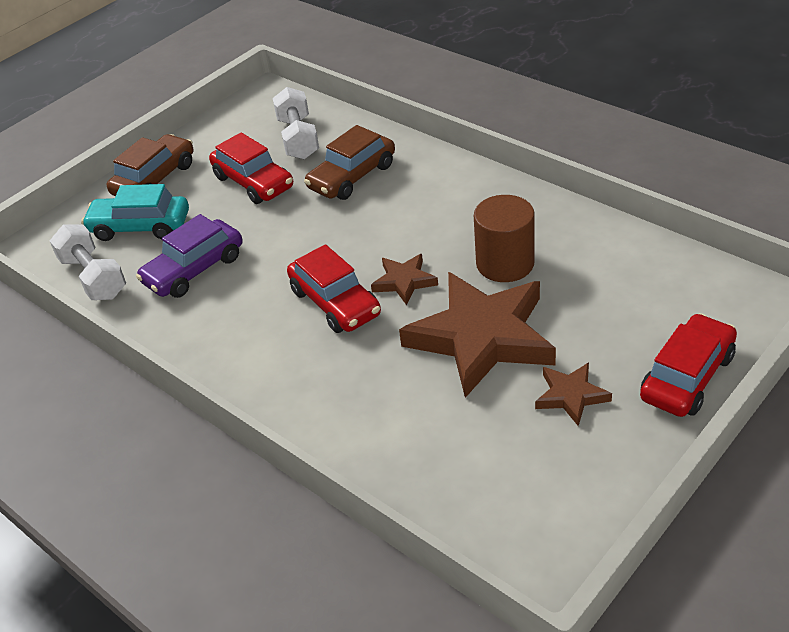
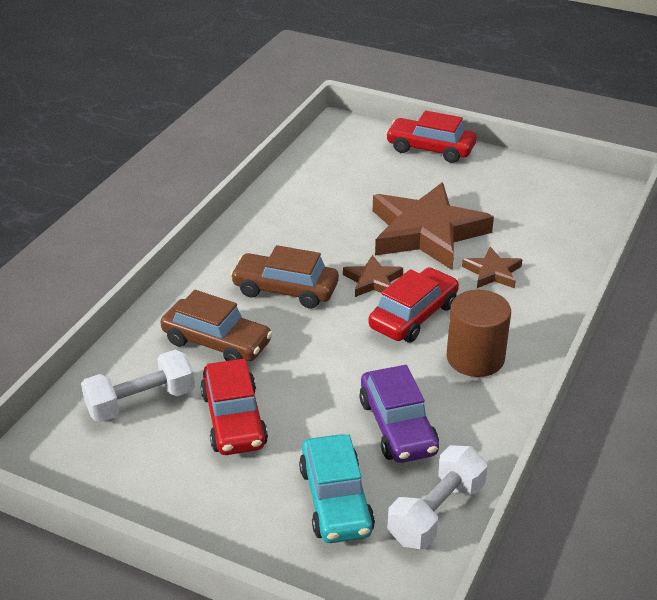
camera: 110 degrees left, 5 degrees down
brown car [107,134,193,196] -> brown car moved to [230,245,339,308]
purple car [136,214,243,298] -> purple car turned 45 degrees clockwise [359,365,439,463]
red car [209,132,293,204] -> red car turned 135 degrees clockwise [200,358,268,455]
brown cylinder [474,195,535,282] -> brown cylinder moved to [447,290,511,377]
brown star [535,362,612,426] -> brown star moved to [462,247,523,289]

